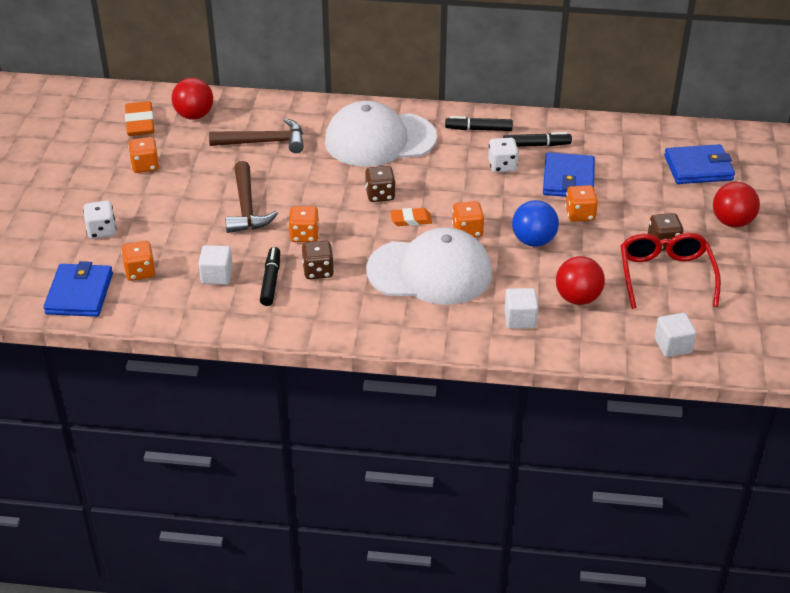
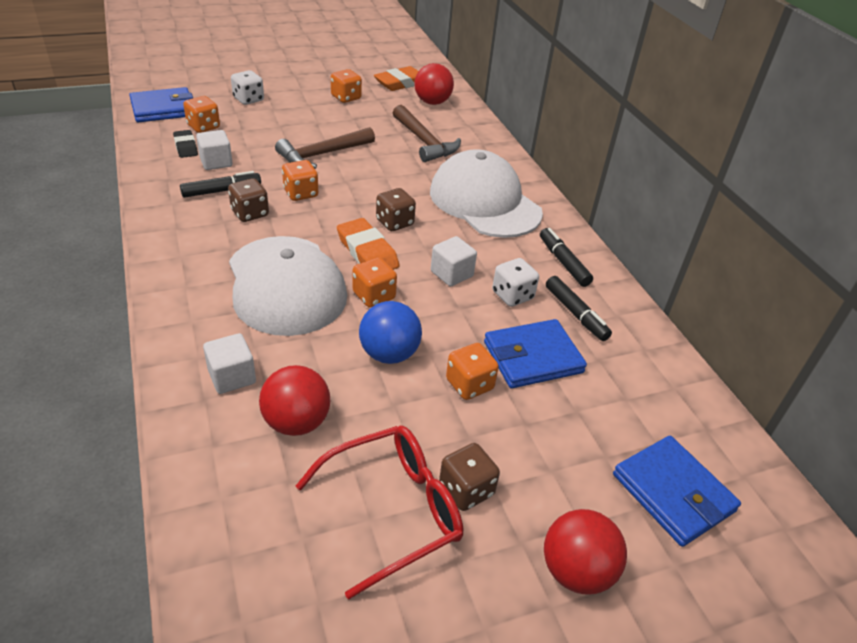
camera: 60 degrees right, 0 degrees up
orange eraser [390,208,432,226] -> orange eraser [337,218,400,270], size x1.58
white cube [655,313,697,357] -> white cube moved to [431,236,477,287]
none -> black eraser [173,130,198,158]

